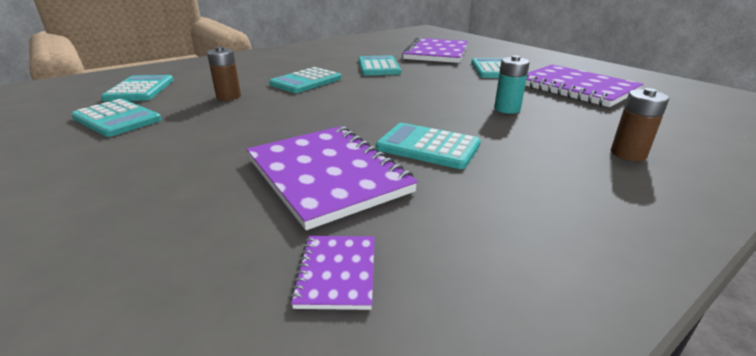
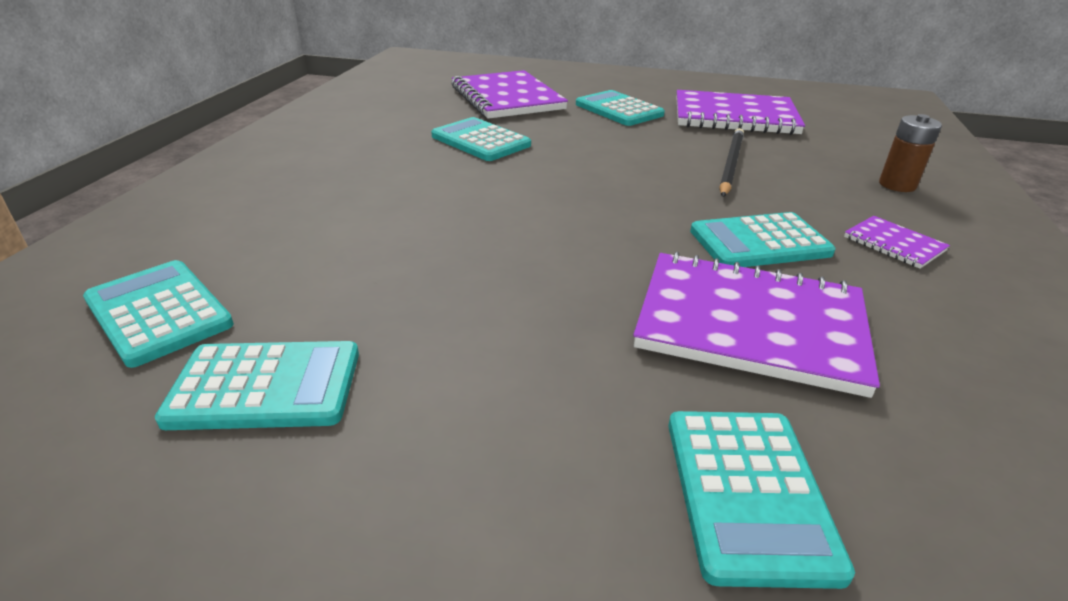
camera: 40 degrees left, 5 degrees up
brown battery [207,46,241,101] -> none
turquoise calculator [269,67,341,93] -> turquoise calculator moved to [668,411,855,589]
purple notebook [290,236,375,310] -> purple notebook moved to [844,216,950,269]
turquoise battery [494,55,530,114] -> black pencil [719,128,744,197]

